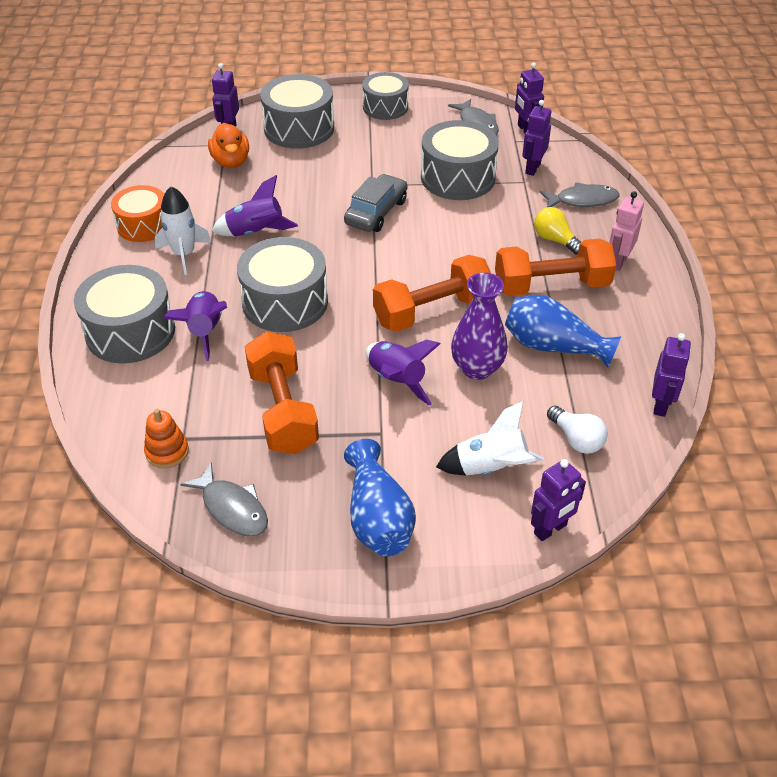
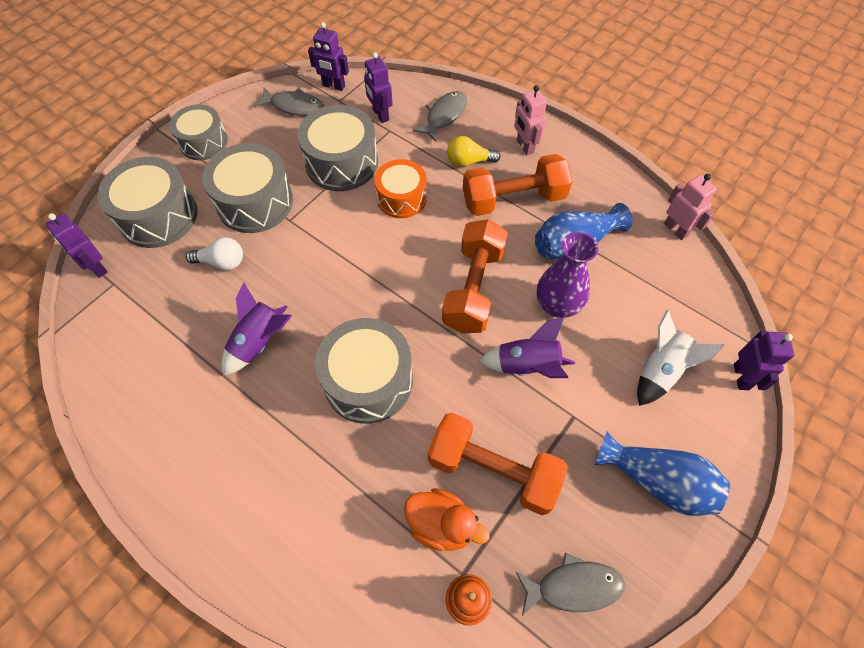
camera: 50 degrees left, 15 degrees up
grey drum [74,265,175,364] -> grey drum moved to [202,143,293,233]
orange drum [111,185,164,242] -> orange drum moved to [374,159,427,218]
white rocket [155,186,211,275] -> none
purple rocket [164,291,227,361] -> none
orange duck [208,123,249,168] -> orange duck moved to [404,488,489,551]
grey car [344,174,407,232] -> none
orange dumbbell [495,238,616,296] -> orange dumbbell turned 45 degrees clockwise [463,154,573,216]
white light bulb [547,406,608,454] -> white light bulb moved to [186,237,243,270]
purple robot [652,333,691,417] -> pink robot [664,174,717,240]

